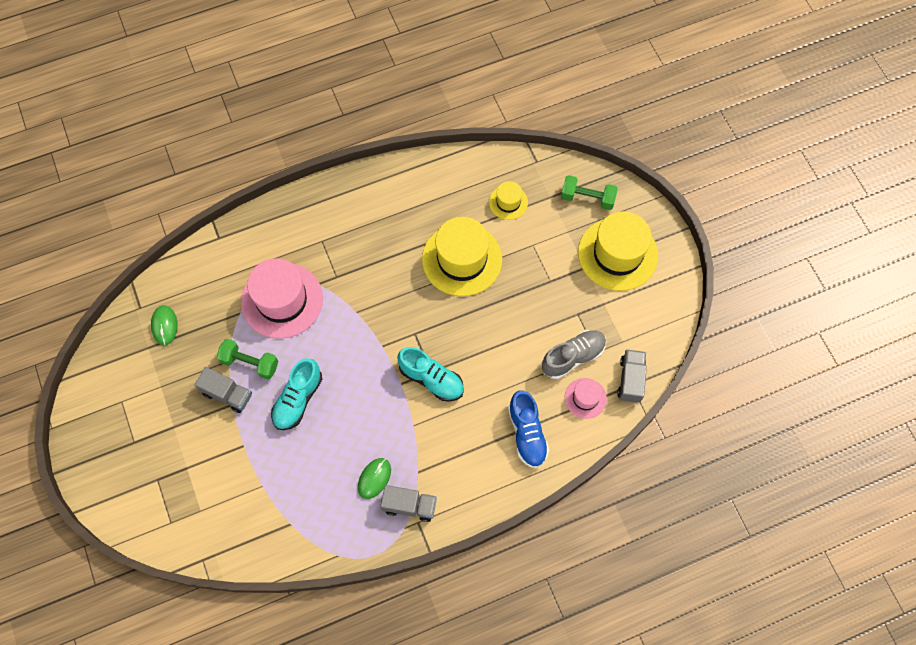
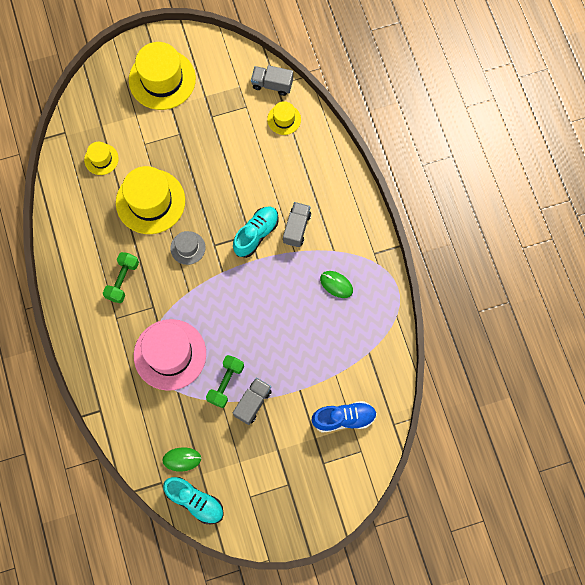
camera: 85 degrees left, 5 degrees up
turquoise shoe [271,358,322,430] -> turquoise shoe moved to [163,477,224,524]
grey truck [381,485,437,522] -> grey truck moved to [283,202,311,247]
blue shoe [508,390,549,468] -> blue shoe moved to [312,401,377,433]
grey shoe [542,330,606,379] -> none
green dumbbell [561,175,618,210] -> green dumbbell moved to [103,252,139,303]
pink hat [565,378,607,419] -> yellow hat [267,101,301,135]
none -> grey hat [170,231,206,265]

